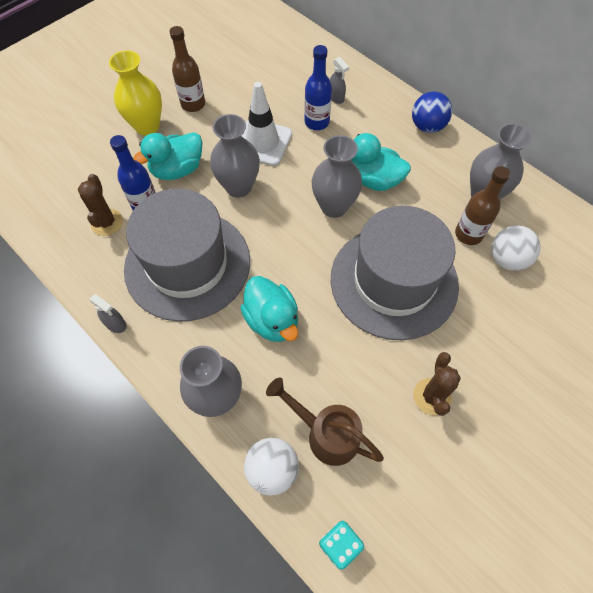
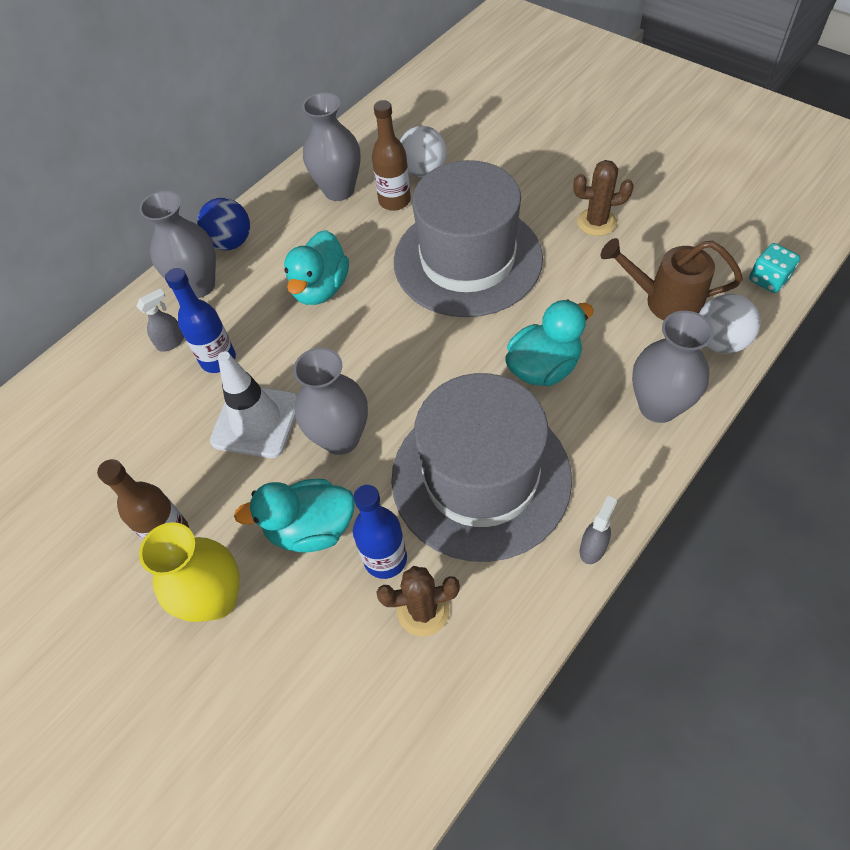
camera: 90 degrees left, 5 degrees down
turquoise duck [133,132,203,180] -> turquoise duck turned 120 degrees clockwise [234,479,355,553]
brown watering can [266,377,384,466] -> brown watering can turned 75 degrees clockwise [601,238,743,321]
grey vase [312,135,362,218] -> grey vase moved to [139,191,216,298]

